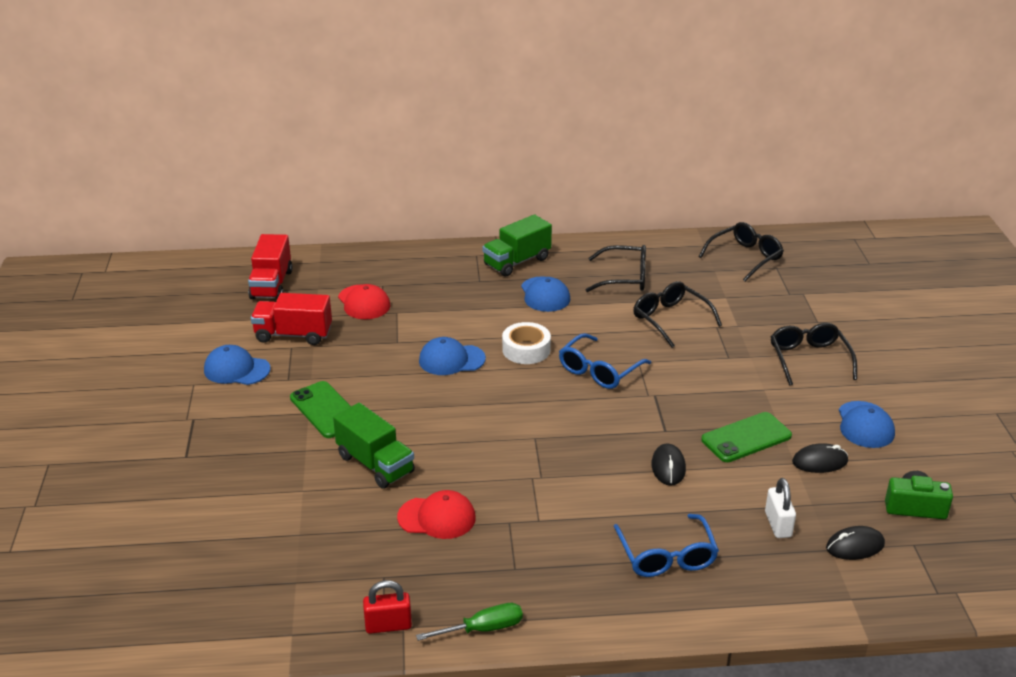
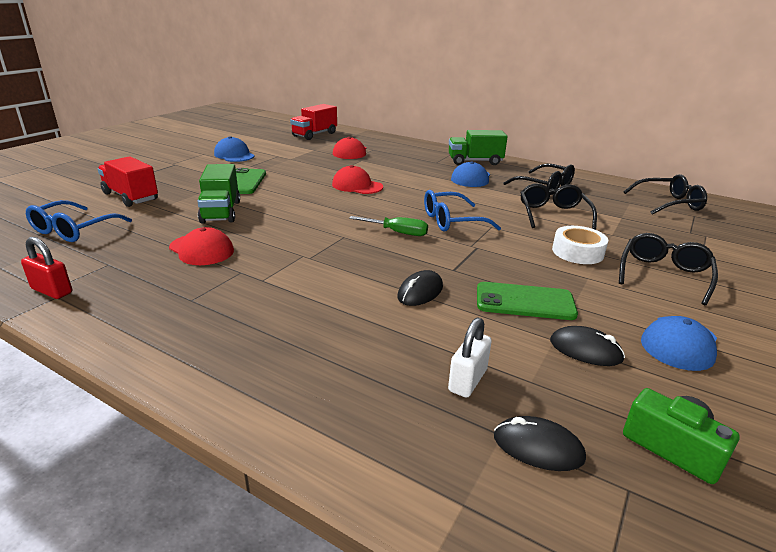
camera: 35 degrees right, 5 degrees down
red truck [251,293,332,345] -> red truck moved to [97,156,158,207]
green screwdriver [416,603,523,641] -> green screwdriver moved to [349,216,428,236]
blue cap [419,337,486,375] -> red cap [332,165,383,194]
white tape [502,322,551,364] -> white tape moved to [552,226,608,264]
blue glasses [613,514,719,577] -> blue glasses moved to [26,200,132,242]

